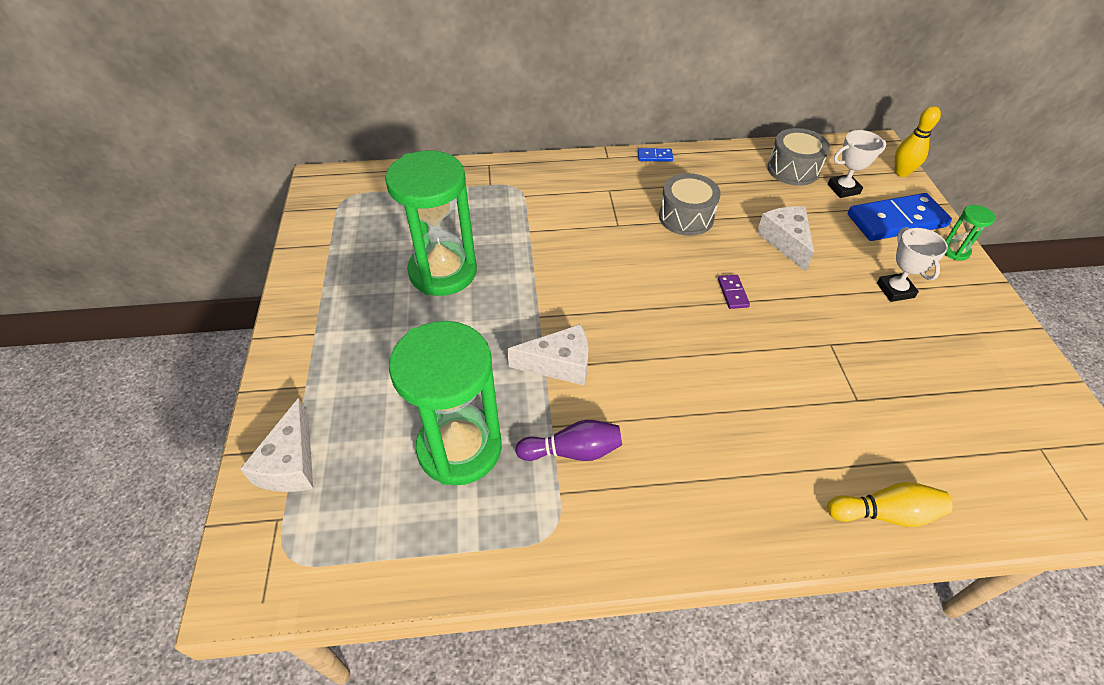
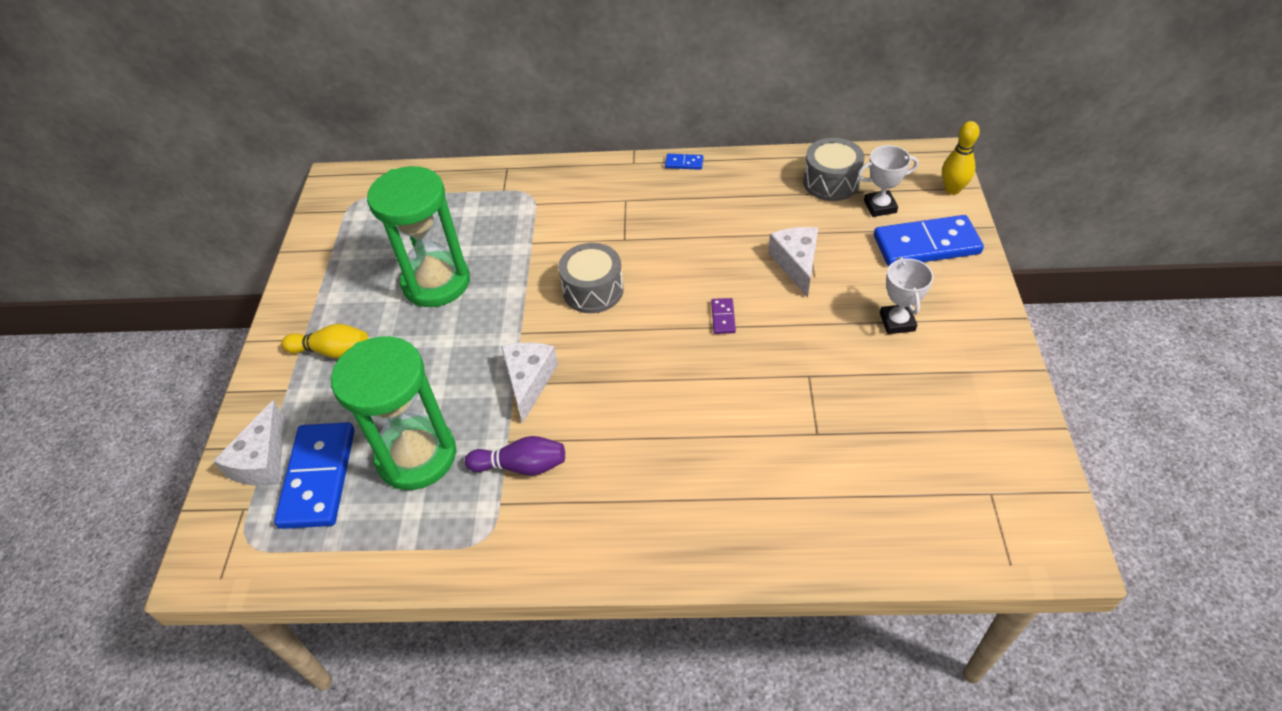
camera: 10 degrees right, 0 degrees up
white cheese [507,324,588,386] -> white cheese turned 90 degrees counterclockwise [501,343,558,423]
grey drum [659,173,721,236] -> grey drum moved to [558,243,624,313]
yellow bowling pin [827,482,952,527] -> yellow bowling pin moved to [281,324,369,358]
green hourglass [945,205,995,261] -> none
none -> blue domino [274,422,355,529]

